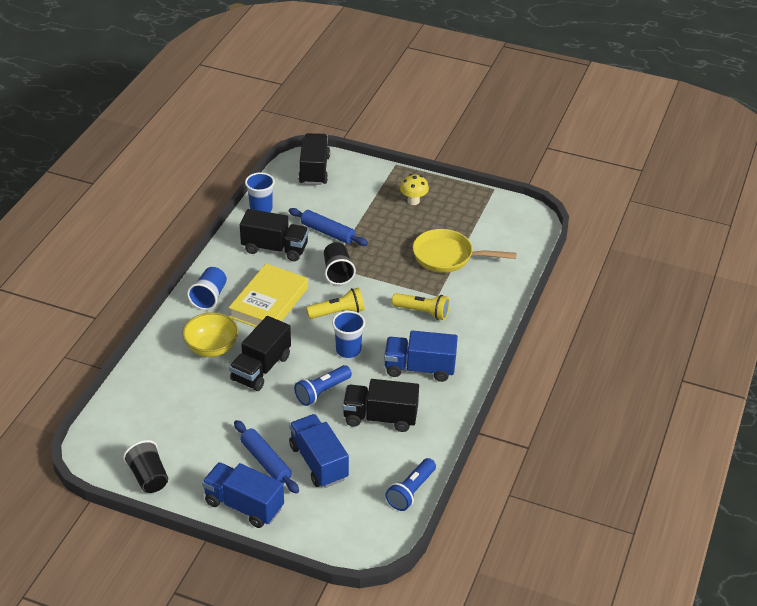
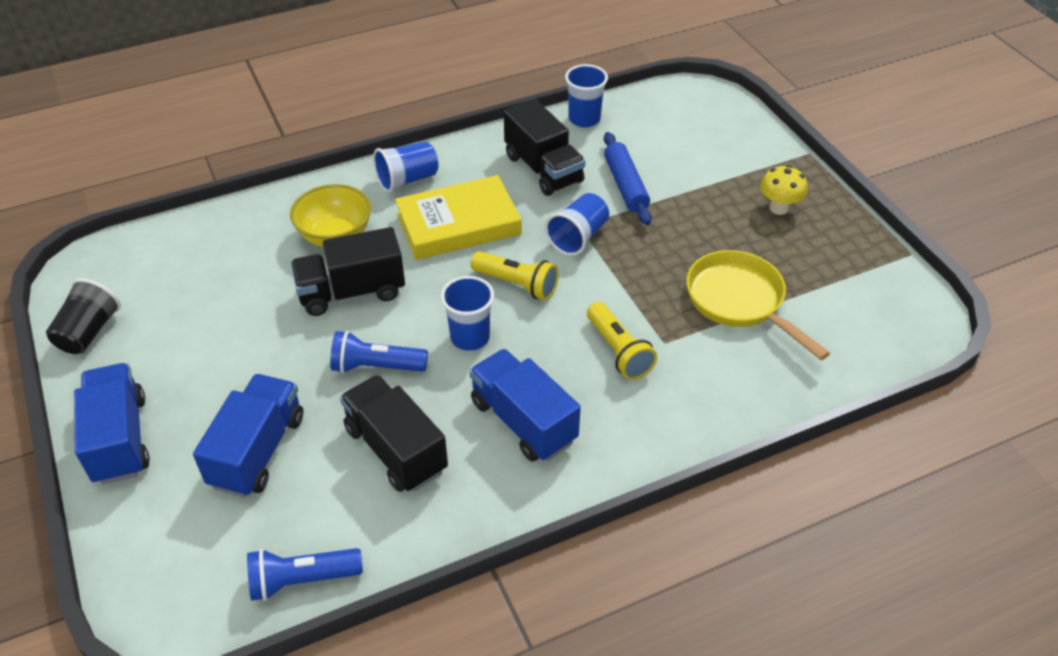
camera: 45 degrees right, 5 degrees up
blue rolling pin [234,420,299,493] -> none
black truck [298,133,330,185] -> none
black cup [324,242,356,285] -> blue cup [545,193,609,256]

